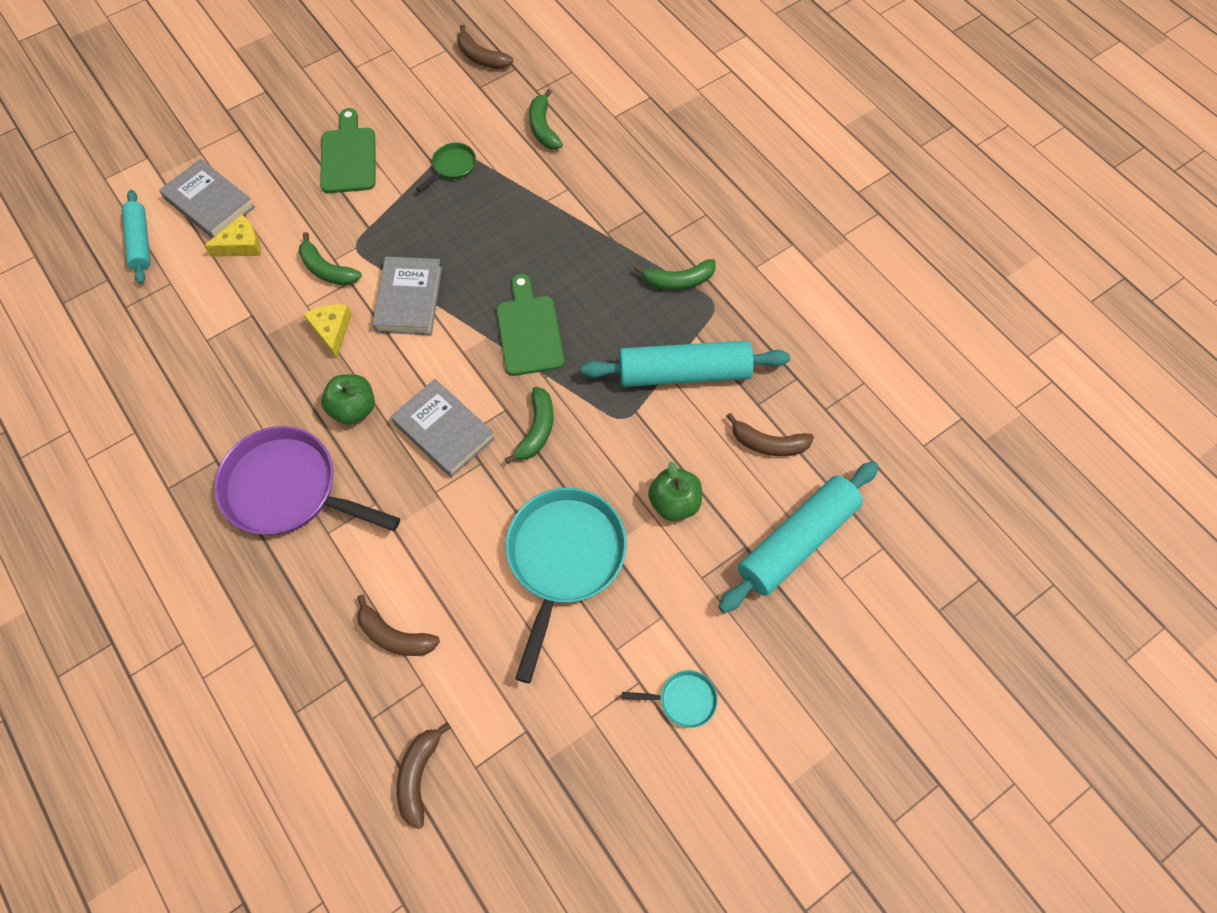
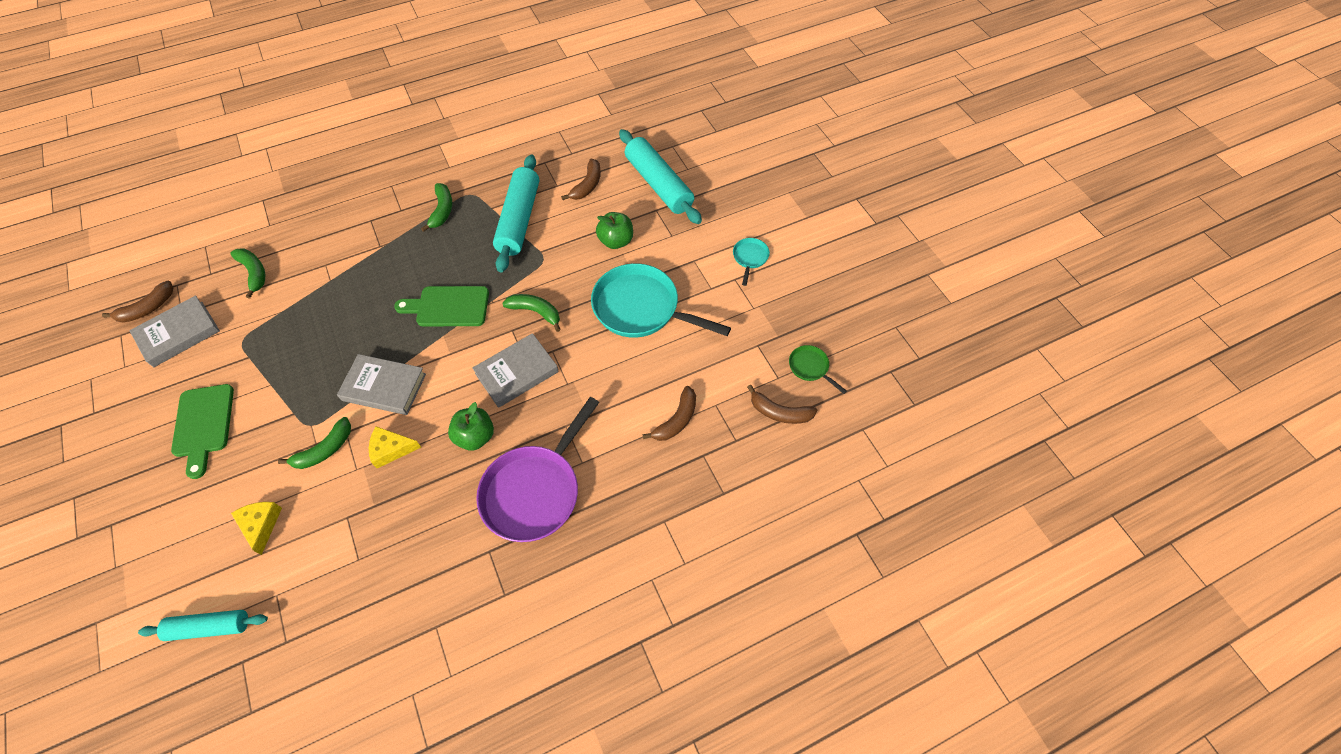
camera: 80 degrees left, 5 degrees down
grey book [159,159,255,239] -> grey book moved to [129,295,220,367]
green cutting board [320,108,375,193] -> green cutting board turned 105 degrees counterclockwise [171,384,234,479]
green pan [416,142,476,192] -> green pan moved to [789,345,847,394]
green banana [529,89,563,149] -> green banana turned 120 degrees counterclockwise [230,248,265,299]

